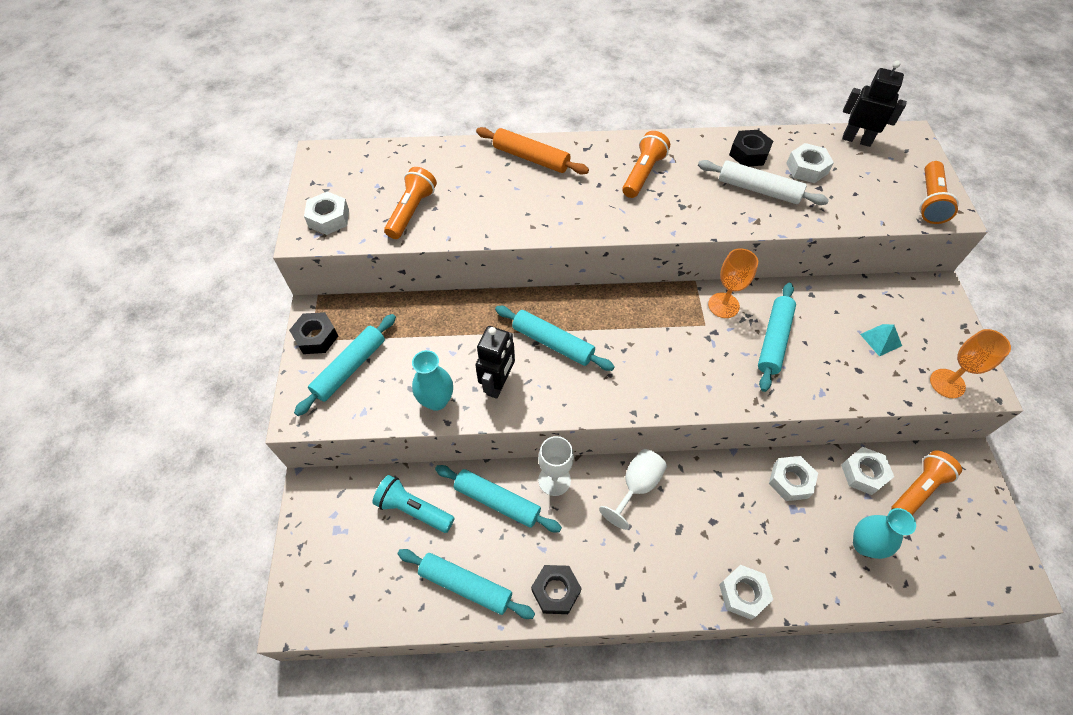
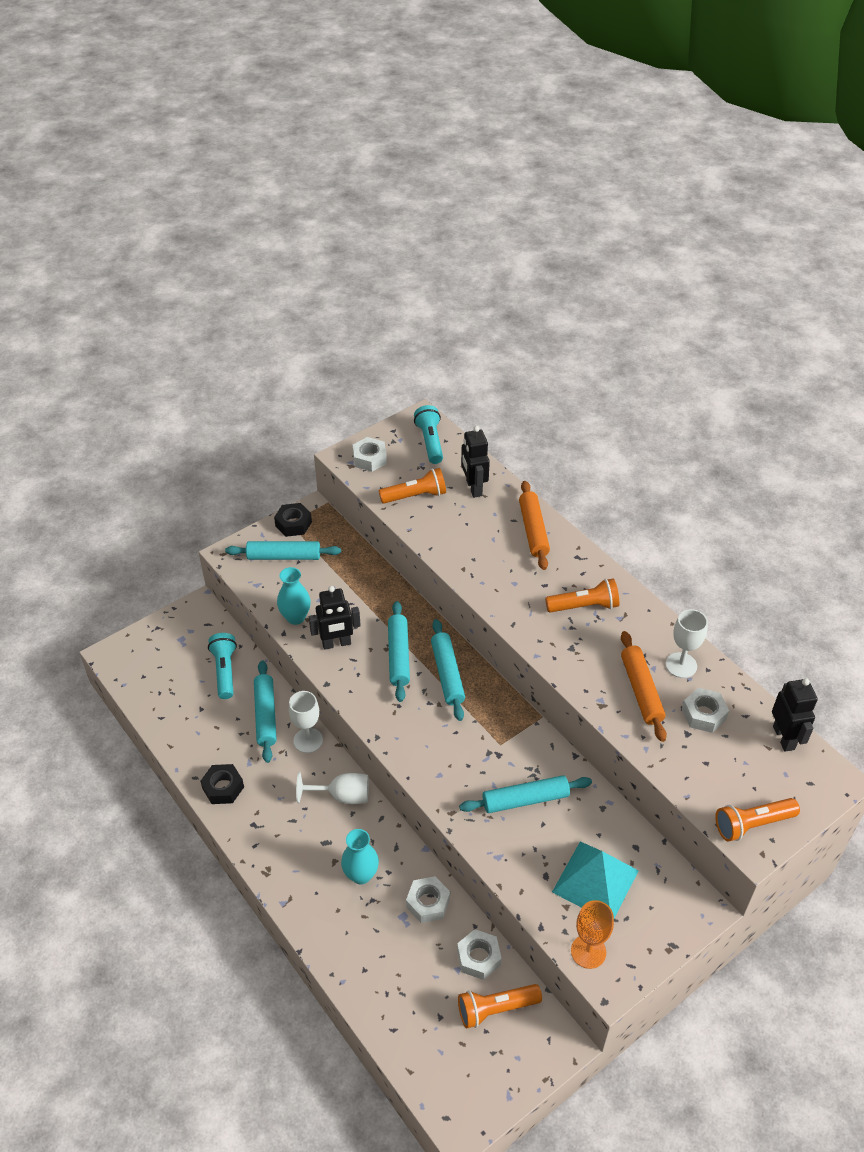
camera: 55 degrees right, 10 degrees down
turquoise rolling pin [398,549,535,619] -> turquoise rolling pin moved to [431,619,465,721]
white rolling pin [698,160,829,205] -> orange rolling pin [621,631,667,742]
orange goblet [708,248,758,318] -> none
white nut [719,565,773,620] -> none
black nut [729,130,773,166] -> white goblet [666,609,708,678]
turquoise vase [853,508,916,559] -> turquoise vase moved to [341,829,379,885]
turquoise pyramid [860,324,902,356] -> turquoise pyramid [552,841,639,918], size x2.12
orange flashlight [891,450,962,515] -> orange flashlight turned 150 degrees clockwise [458,984,542,1029]
none -> turquoise flashlight [414,405,443,464]
none -> black robot [461,426,490,498]

